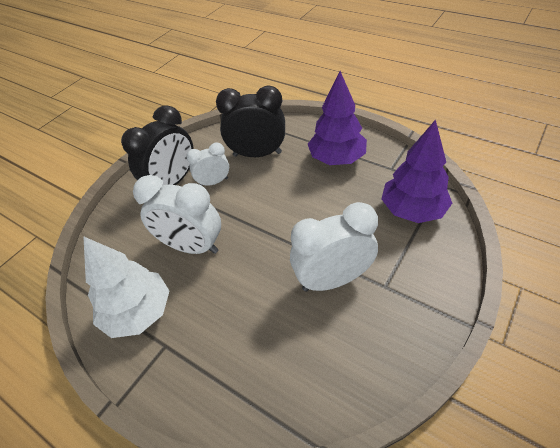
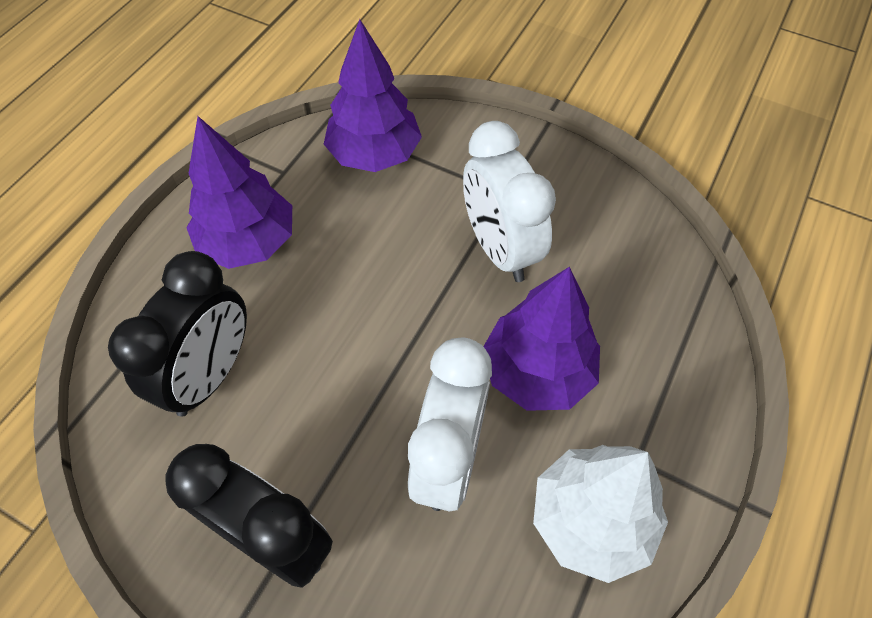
camera: 100 degrees left, 10 degrees up
white clock [186,142,229,186] -> none
black clock [216,85,285,157] -> black clock turned 150 degrees counterclockwise [108,251,247,417]
none -> purple tree [483,267,600,411]

